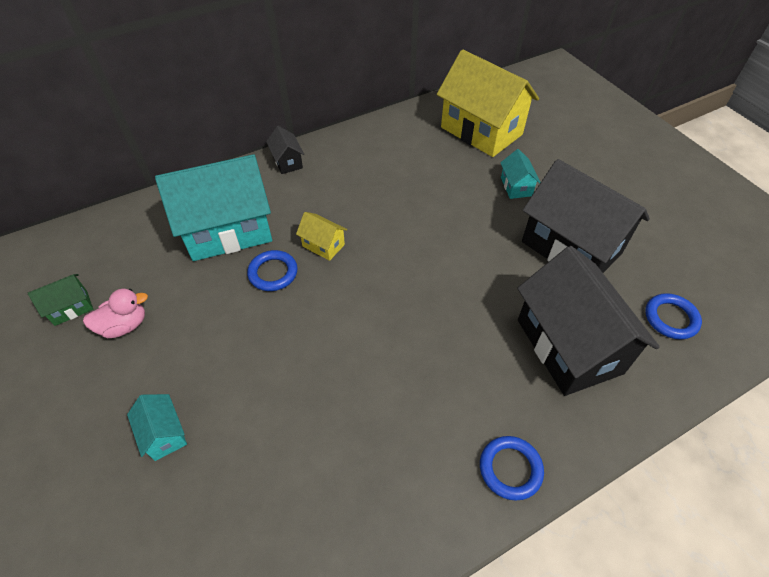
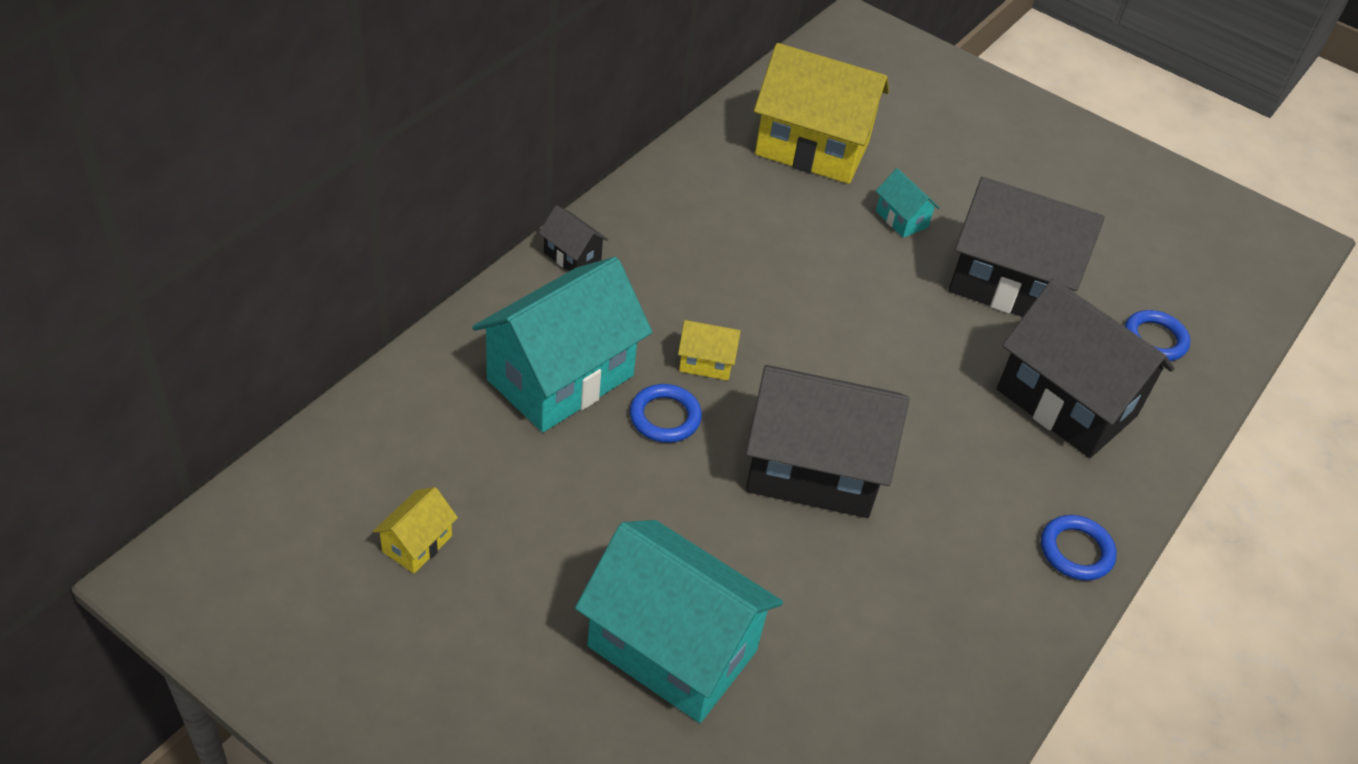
camera: 30 degrees left, 5 degrees down
green house [28,274,93,326] -> yellow house [373,487,458,573]
pink duck [83,289,148,338] -> none
turquoise house [127,394,187,461] -> turquoise house [575,520,783,723], size x2.32
none -> black house [746,365,909,518]

